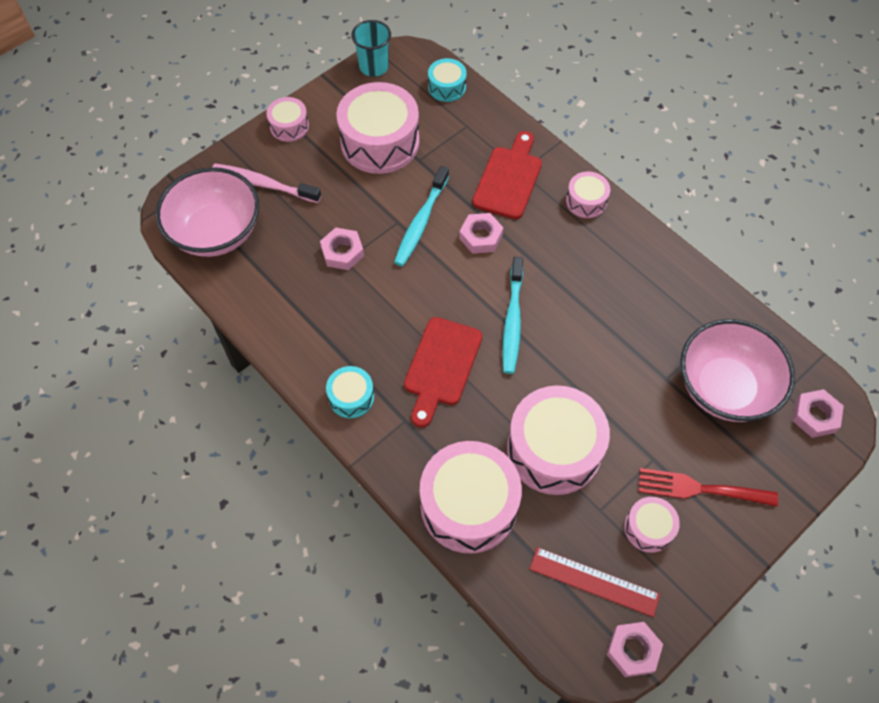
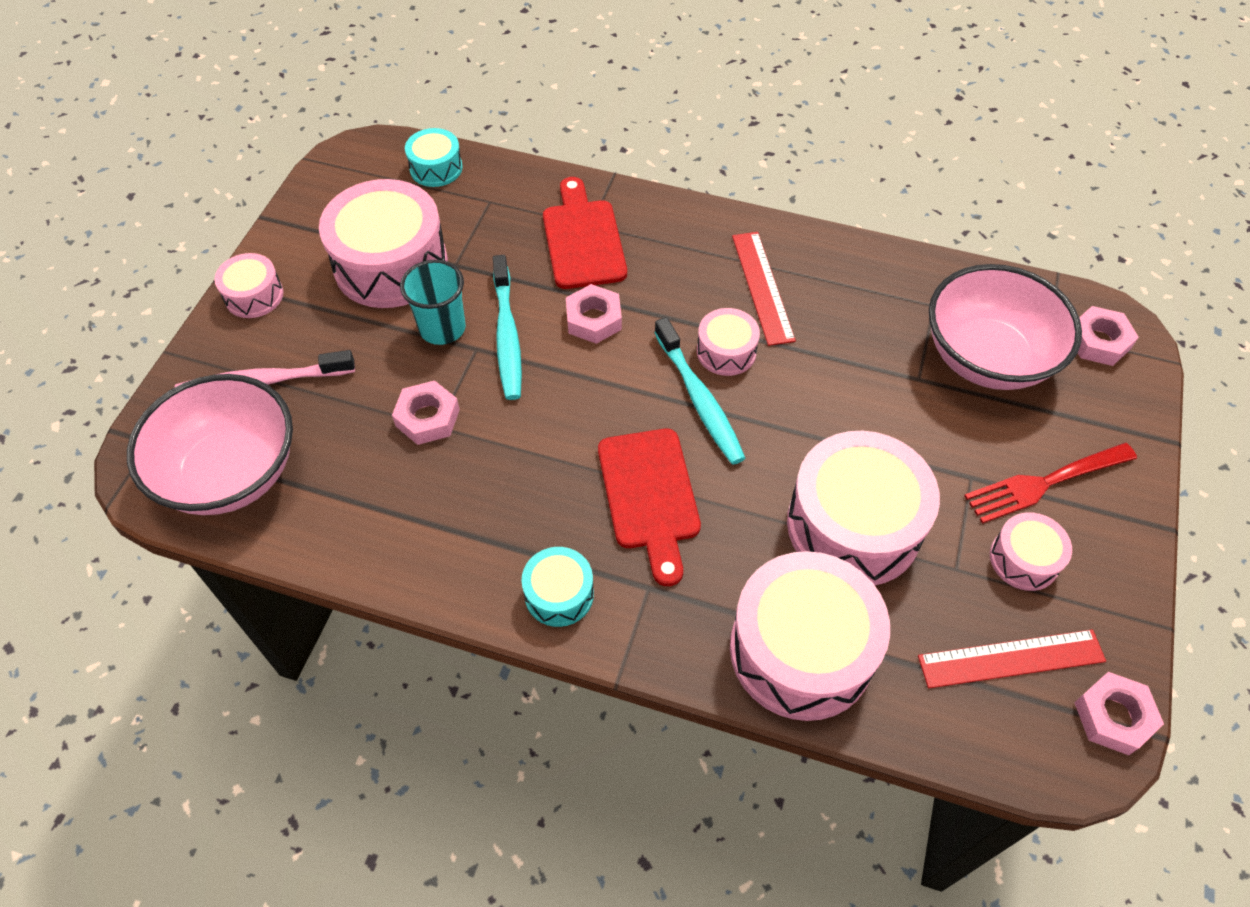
camera: 30 degrees left, 5 degrees down
turquoise cup [351,20,391,77] -> turquoise cup moved to [400,260,466,345]
pink drum [566,172,610,218] -> pink drum moved to [697,308,760,376]
none -> red ruler [732,232,796,346]

